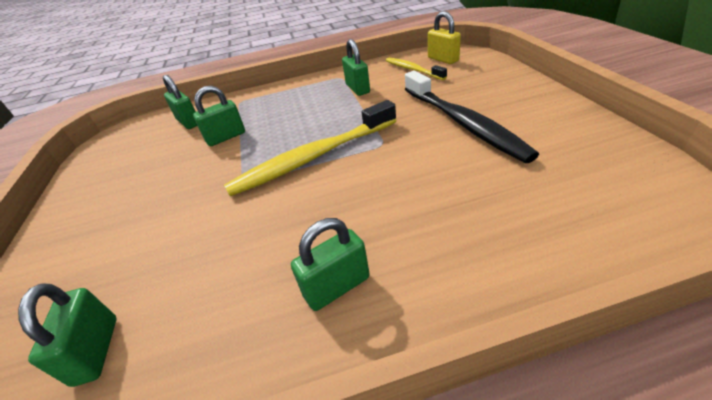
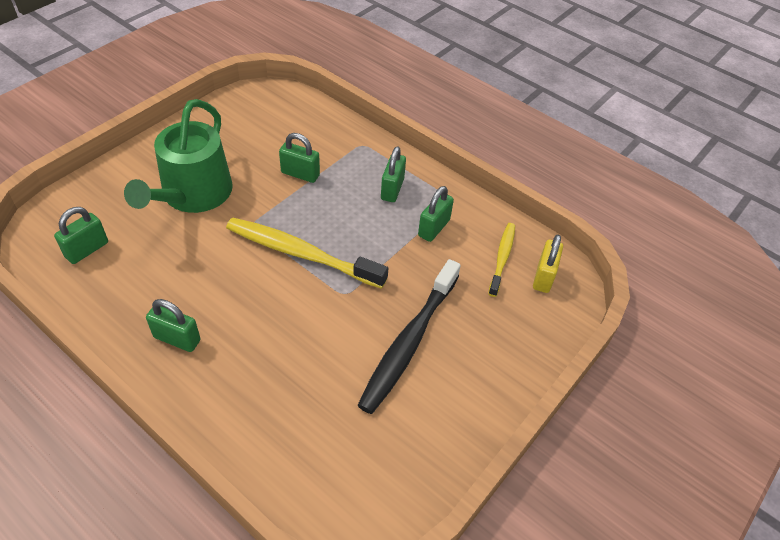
camera: 45 degrees right, 10 degrees up
green padlock [163,75,197,129] -> green padlock moved to [381,146,406,202]
none -> green watering can [124,99,233,213]

